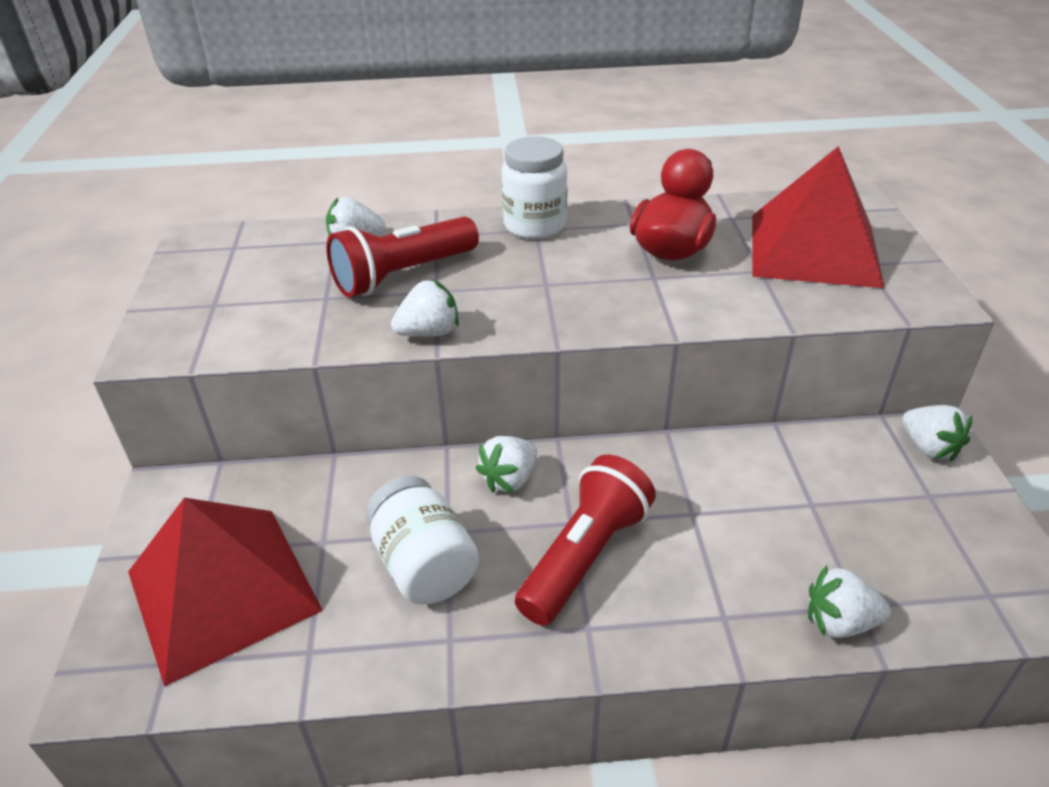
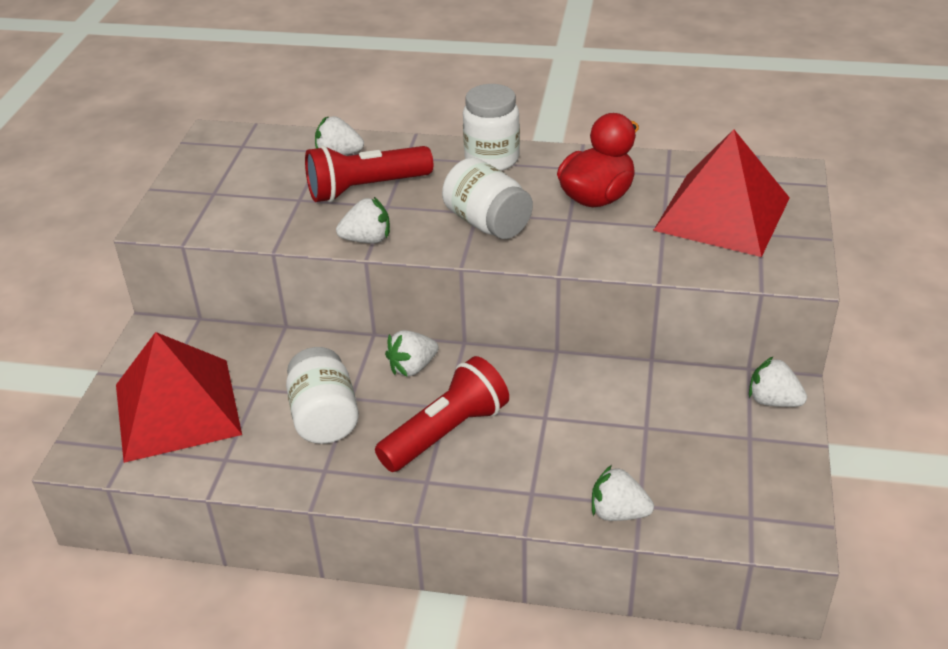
camera: 15 degrees right, 0 degrees up
white strawberry [902,405,972,462] -> white strawberry turned 135 degrees clockwise [749,356,807,407]
none -> white jar [442,158,533,239]

